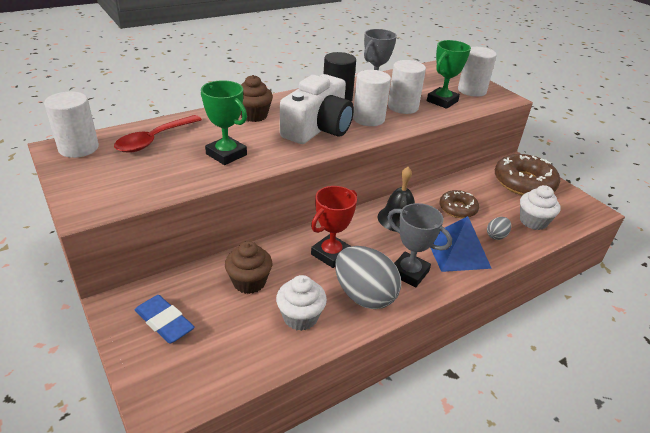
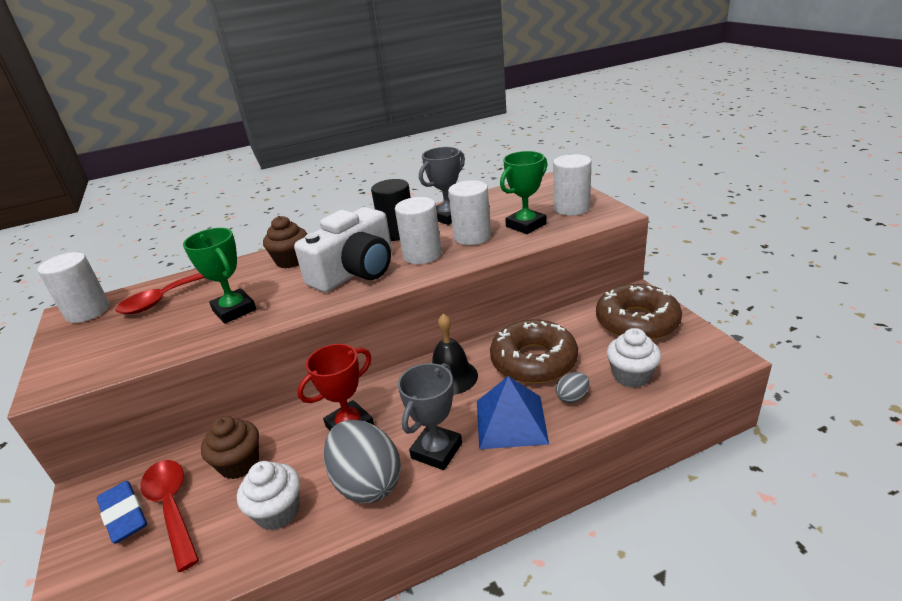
camera: 15 degrees right, 5 degrees down
grey trophy [387,203,452,287] -> grey trophy turned 75 degrees clockwise [398,363,462,470]
brown donut [439,190,479,218] -> brown donut [490,319,578,384], size x1.74
none -> red spoon [140,460,199,572]

